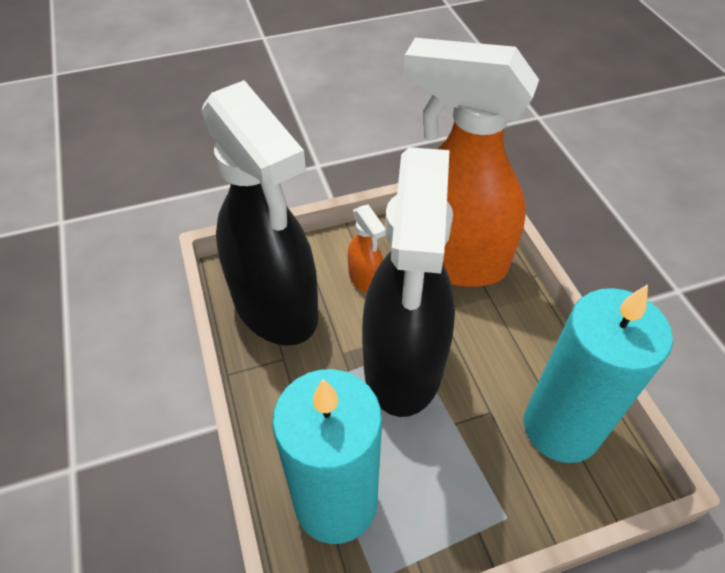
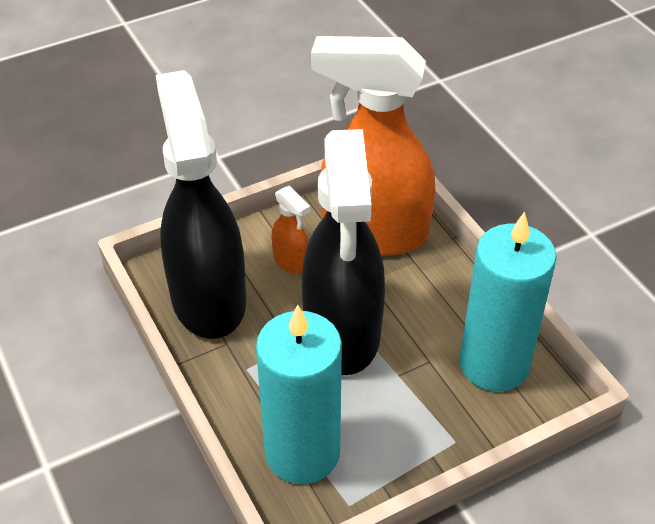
camera: 10 degrees left, 5 degrees down
black spray bottle [202,80,318,346] -> black spray bottle turned 150 degrees counterclockwise [156,70,246,339]

